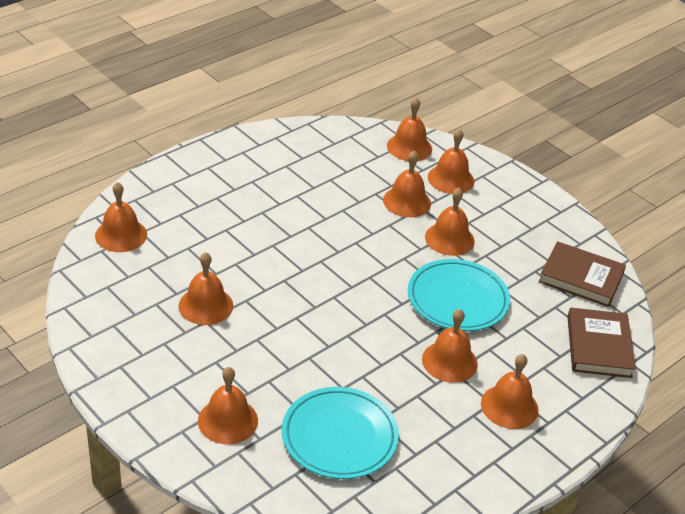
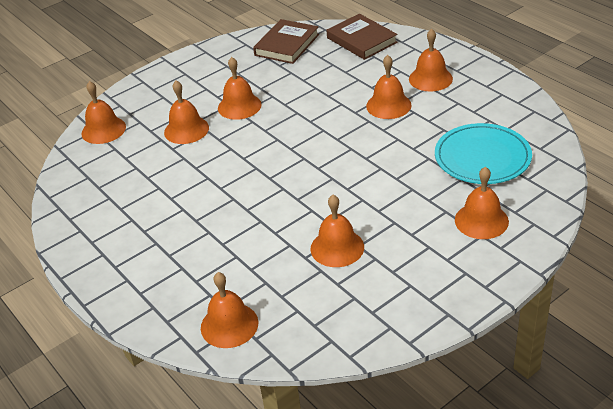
camera: 80 degrees left, 0 degrees up
turquoise plate [408,259,510,331] -> none
orange bell [428,129,474,194] -> none
brown book [567,308,636,378] -> brown book turned 45 degrees clockwise [327,14,398,60]

